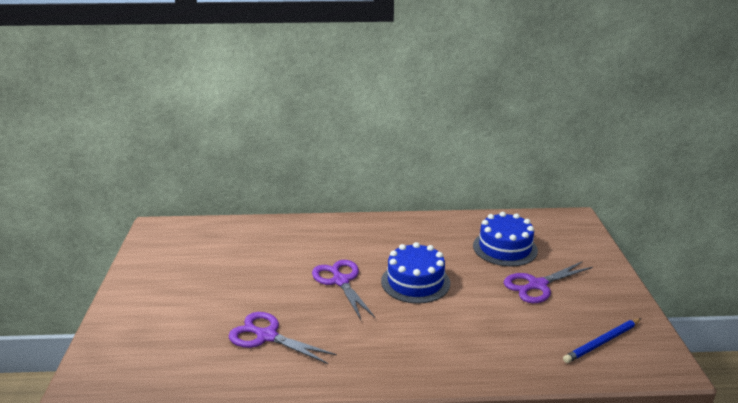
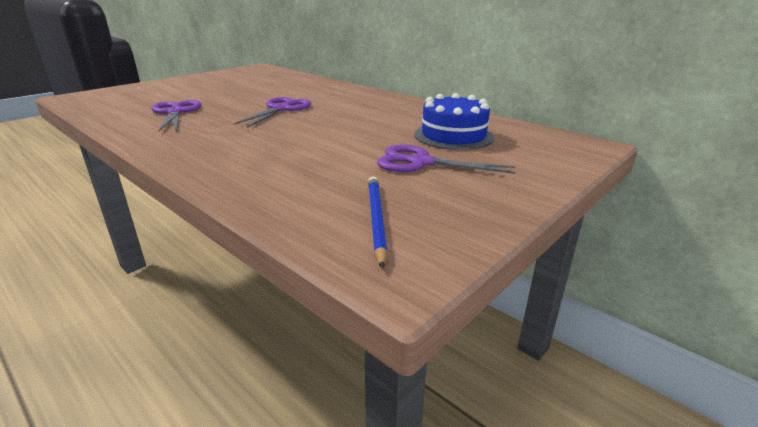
camera: 45 degrees right, 0 degrees up
blue cake [381,242,450,304] -> none
blue pencil [563,318,641,363] -> blue pencil turned 75 degrees clockwise [368,176,387,269]

